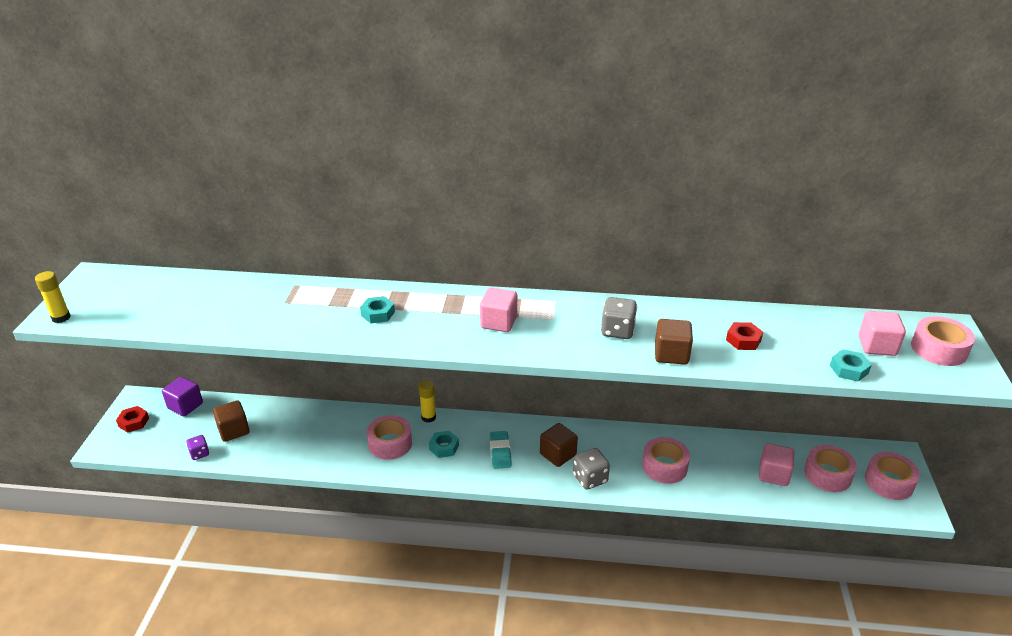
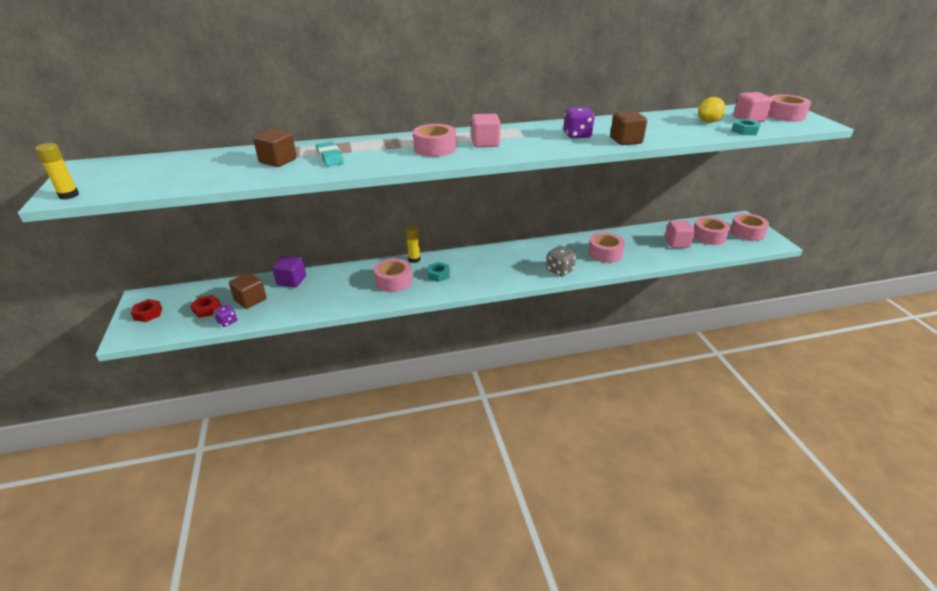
camera: 20 degrees left, 0 degrees up
purple cube [162,377,203,416] -> purple cube moved to [272,255,306,288]
turquoise nut [360,296,395,323] -> none
turquoise eraser [490,431,512,469] -> turquoise eraser moved to [316,142,344,166]
brown cube [540,423,578,467] -> brown cube moved to [253,129,297,167]
grey dice [601,297,637,339] -> purple dice [563,107,595,139]
red nut [726,322,763,350] -> red nut moved to [190,295,221,318]
none -> pink tape [413,124,456,157]
none -> yellow lemon [698,97,726,123]

